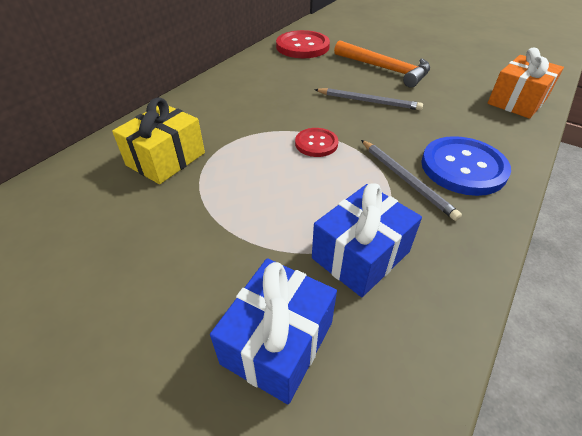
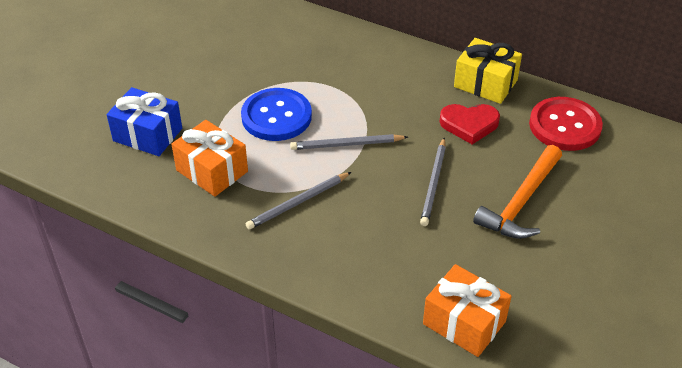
camera: 85 degrees right, 0 degrees up
yellow gift [112,97,205,184] -> yellow gift moved to [454,38,522,104]
red button [295,128,338,157] -> grey pencil [290,134,408,150]
blue gift [312,183,422,297] -> orange gift [172,120,248,197]
blue button [421,136,511,196] -> blue button moved to [241,88,312,141]
none -> red heart [439,104,500,145]

